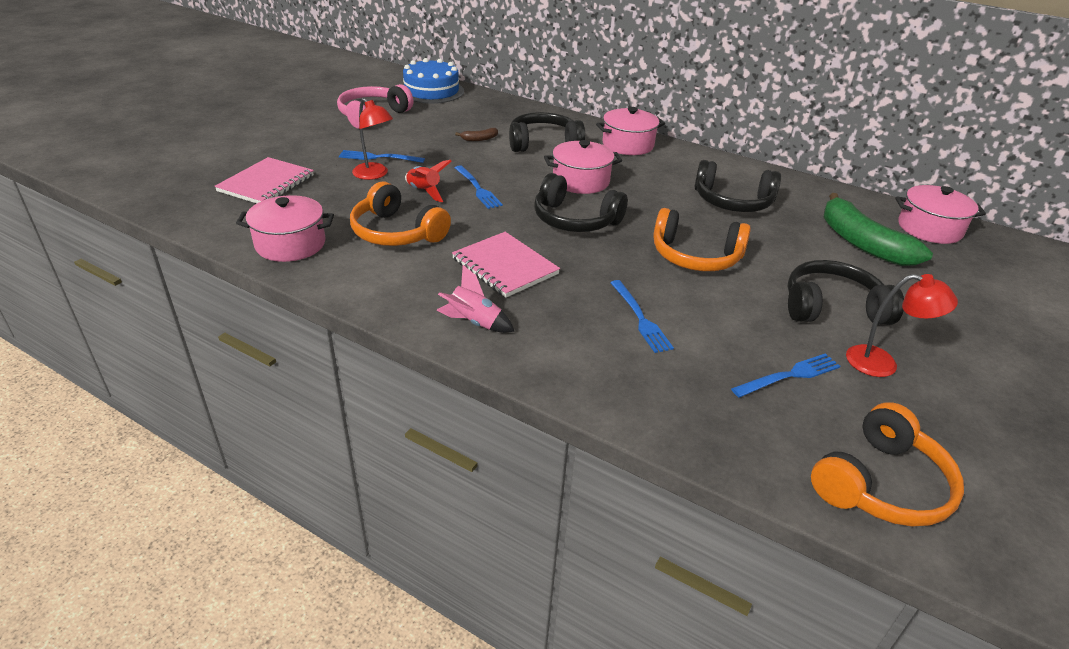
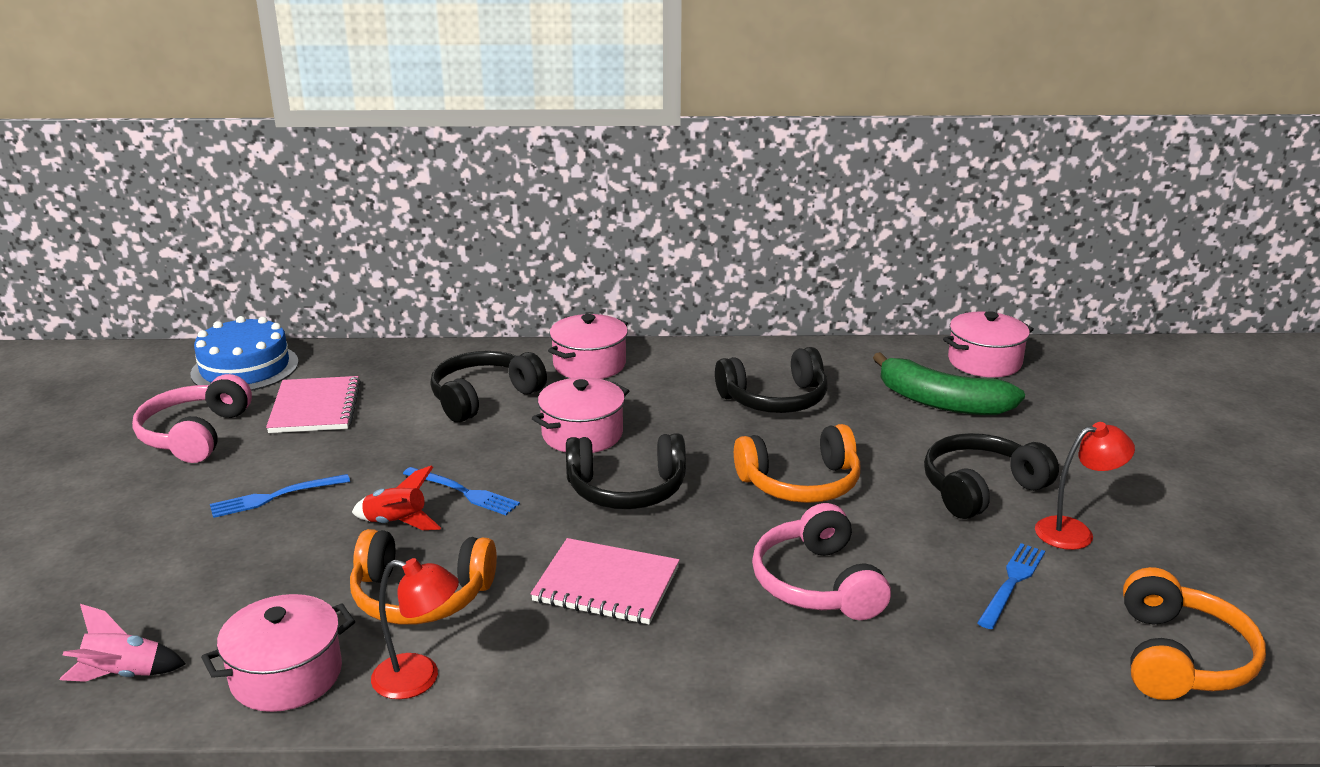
camera: 30 degrees left, 10 degrees down
pink notebook [214,157,314,203] -> pink notebook moved to [266,376,361,433]
red lamp [352,98,393,180] -> red lamp moved to [371,558,459,699]
pink rocket [436,265,515,333] -> pink rocket moved to [60,604,186,682]
brown banana [455,128,498,141] -> none
blue fork [610,280,674,353] -> pink headphones [752,503,891,620]

